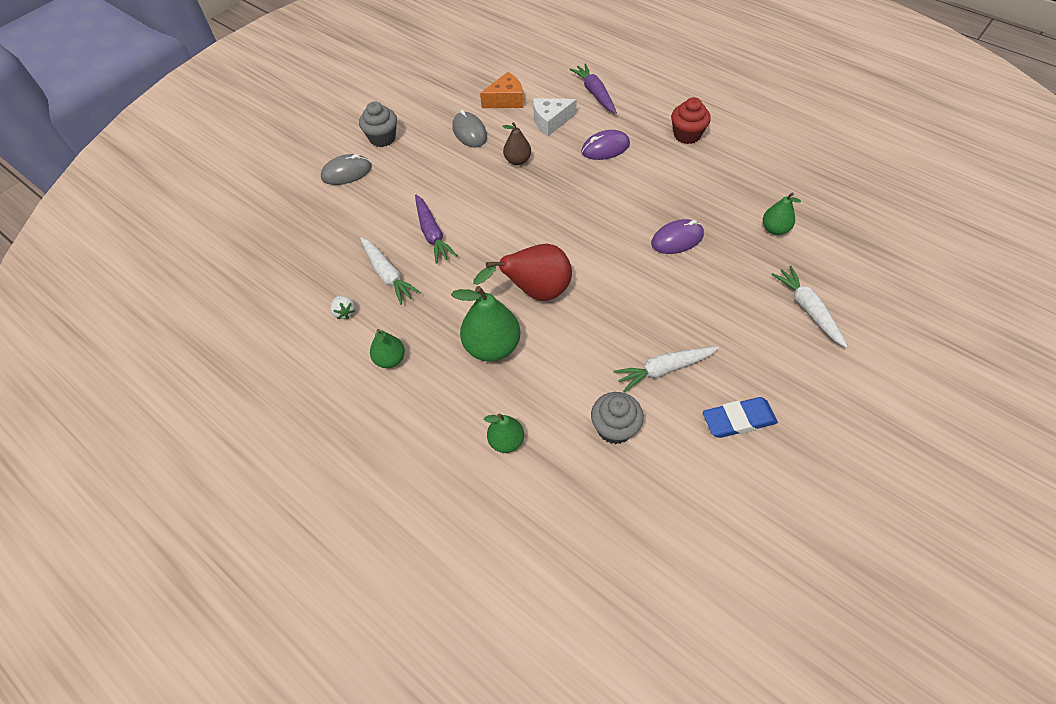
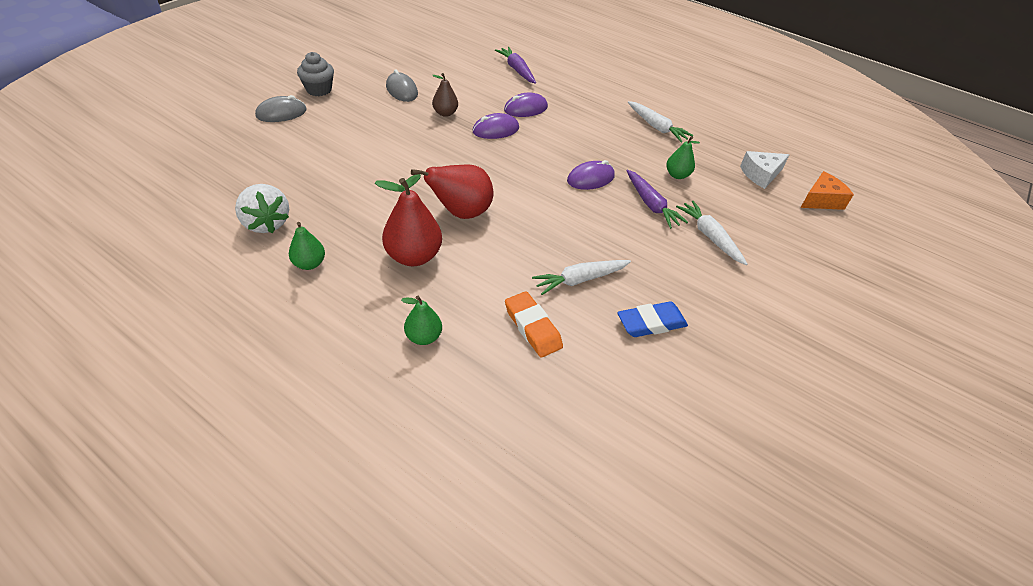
camera: 10 degrees left, 10 degrees down
white strawberry [330,296,355,319] -> white strawberry [235,184,289,233], size x2.07
white carrot [360,237,421,305] -> white carrot moved to [628,101,694,143]
purple carrot [415,195,457,264] -> purple carrot moved to [626,170,688,229]
green pear [451,286,520,361] -> red pear [375,178,442,266]
orange cheese [480,72,524,108] -> orange cheese moved to [801,171,854,210]
white cheese [533,98,577,136] -> white cheese moved to [740,151,789,189]
grey cupcake [591,392,644,444] -> orange eraser [505,291,563,358]
red cupcake [671,97,711,144] -> none
none -> purple mouse [472,113,519,139]

